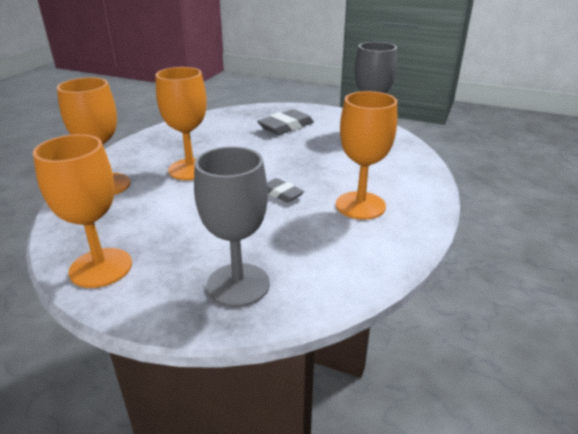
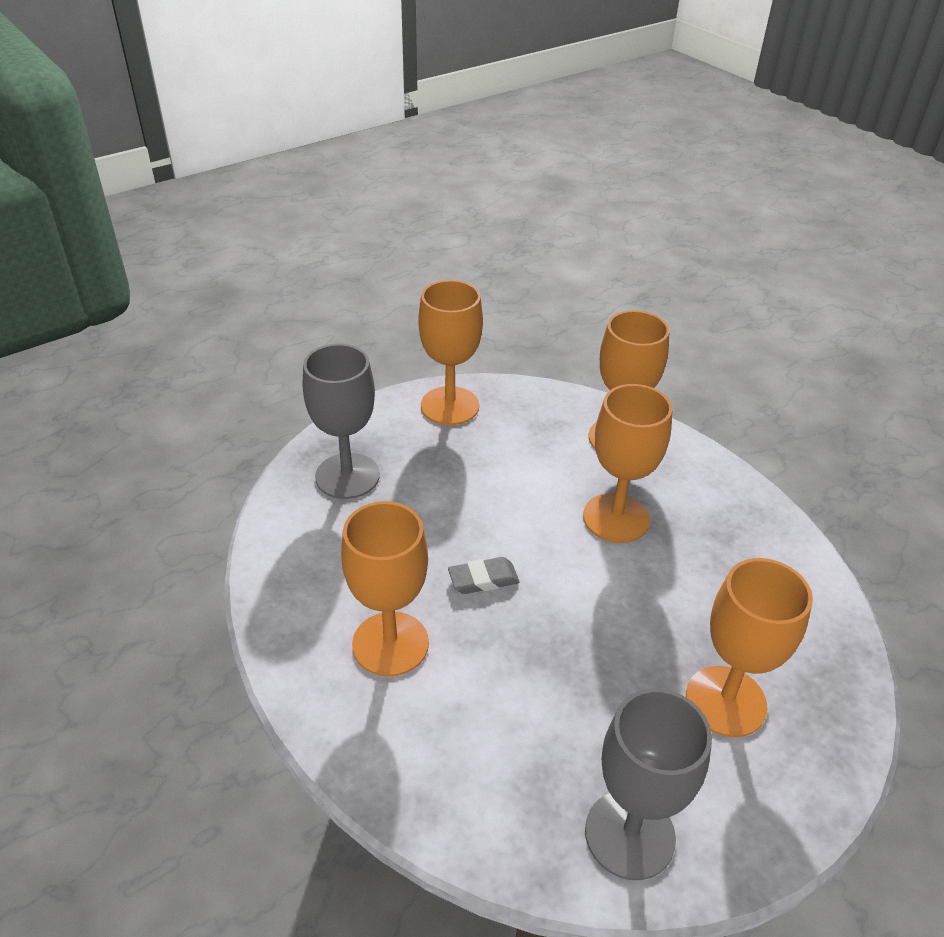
camera: 120 degrees right, 10 degrees up
grey eraser [257,109,314,135] -> orange goblet [686,558,813,737]

